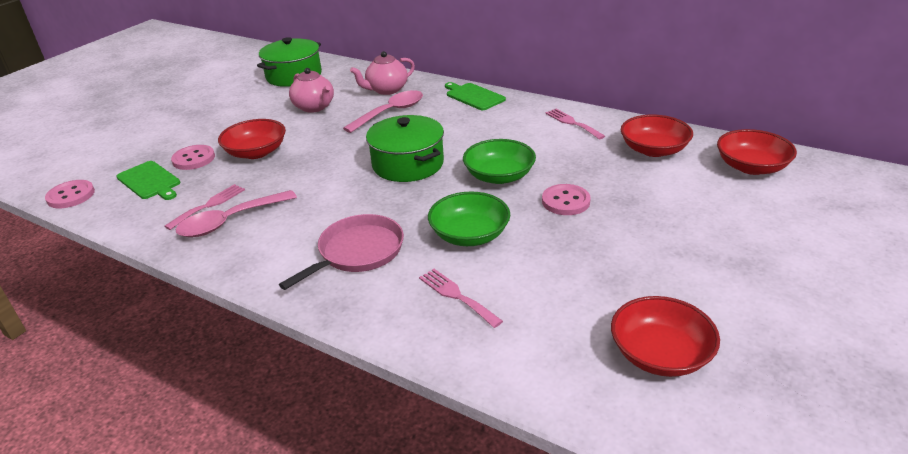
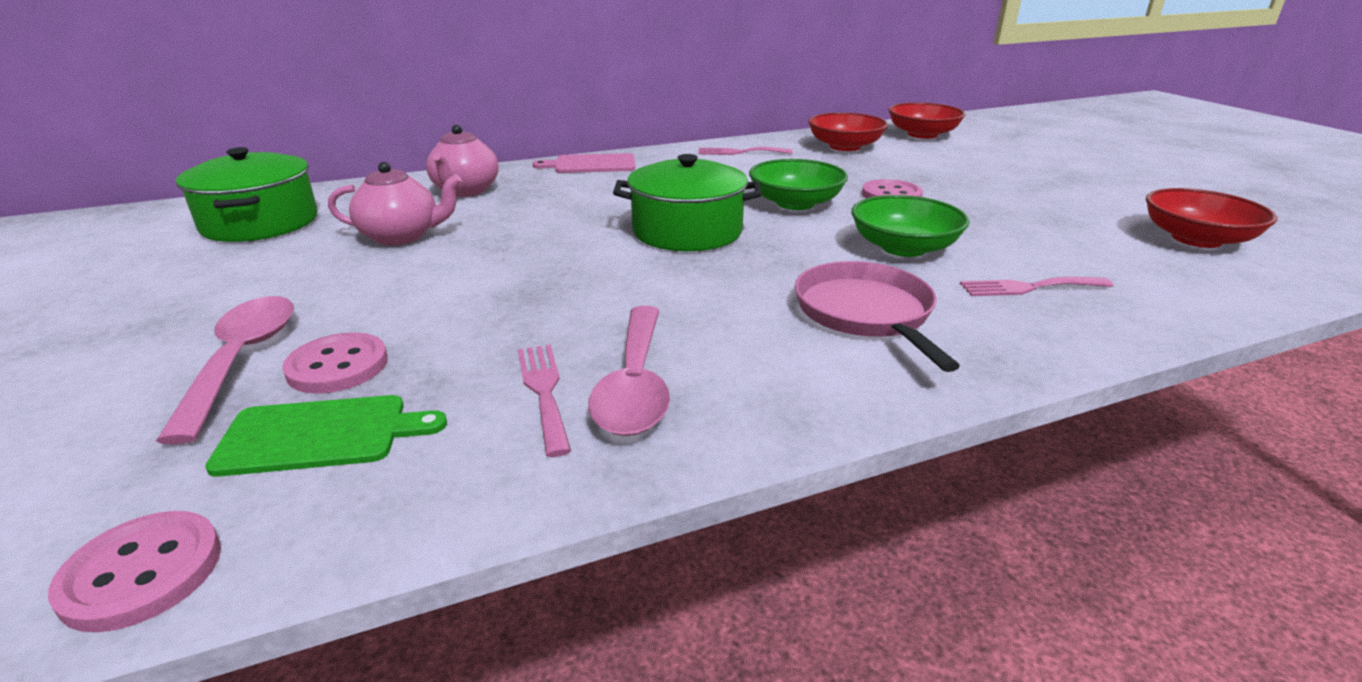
camera: 55 degrees left, 5 degrees down
red bowl [218,119,286,159] -> none
pink spoon [343,90,423,133] -> pink spoon moved to [156,296,294,445]
green cutting board [445,82,506,110] -> pink cutting board [532,153,635,173]

